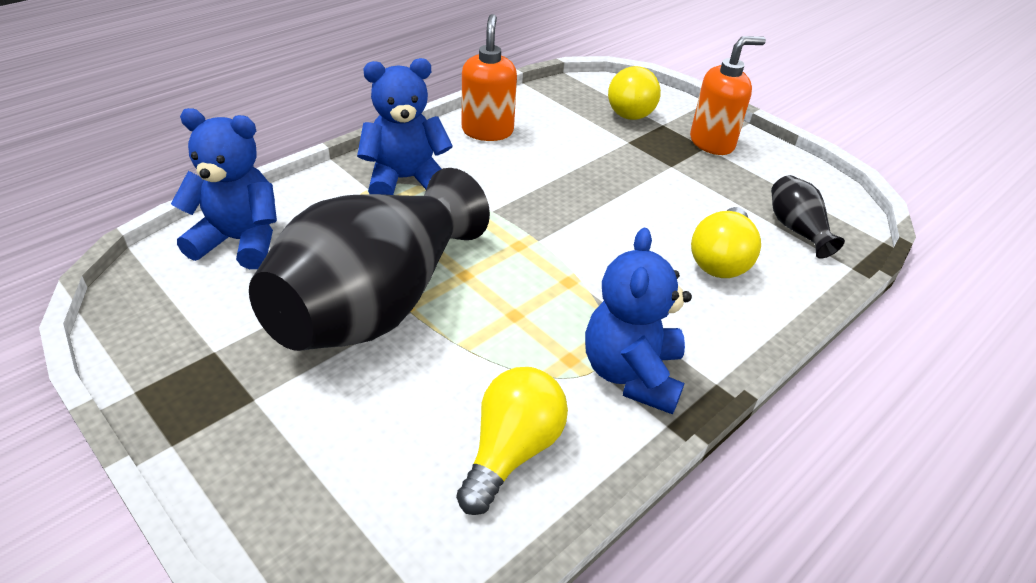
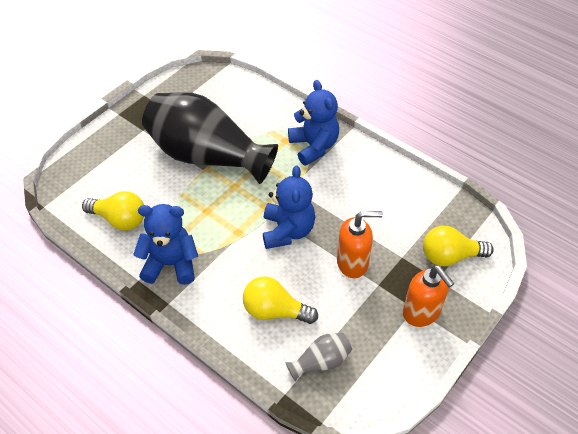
camera: 85 degrees right, 10 degrees up
blue teddy bear [171,108,277,269] -> blue teddy bear moved to [263,165,315,249]
orange soap dispenser [462,14,517,141] -> orange soap dispenser moved to [337,211,383,278]
black vase [771,175,845,259] -> grey vase [285,333,352,382]

